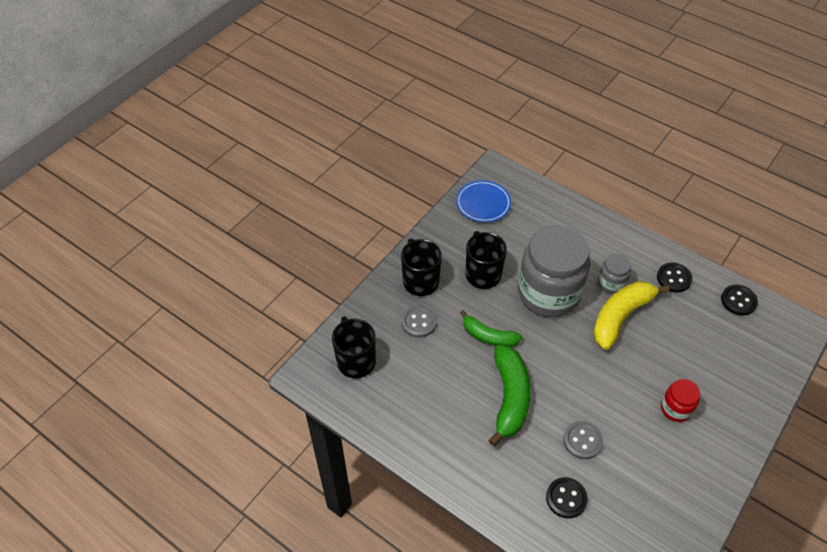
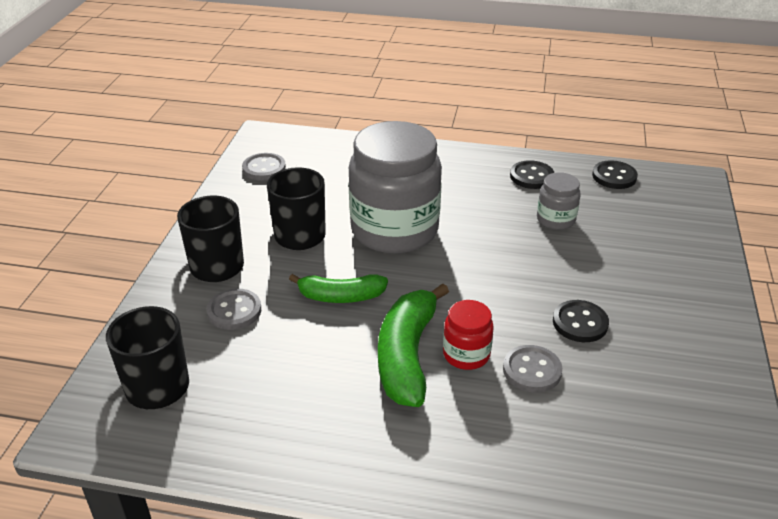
camera: 25 degrees left, 15 degrees down
blue plate [456,180,511,223] -> grey button [242,153,286,181]
green banana [489,345,531,446] -> green banana turned 150 degrees counterclockwise [378,283,449,407]
black button [546,477,588,518] -> black button moved to [553,300,609,342]
yellow banana [593,281,669,350] -> none
grey jar [598,254,631,294] -> grey jar moved to [537,172,581,230]
red jar [661,379,700,422] -> red jar moved to [443,300,494,370]

